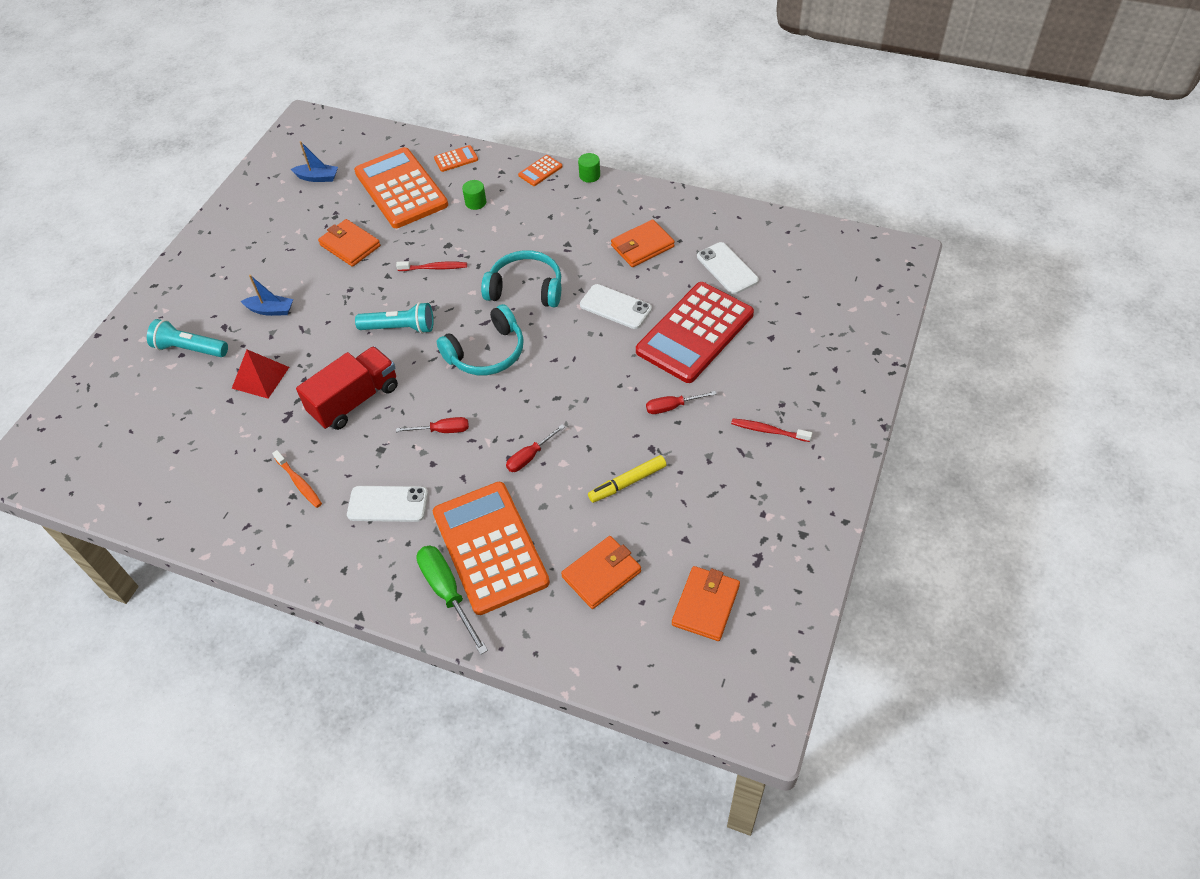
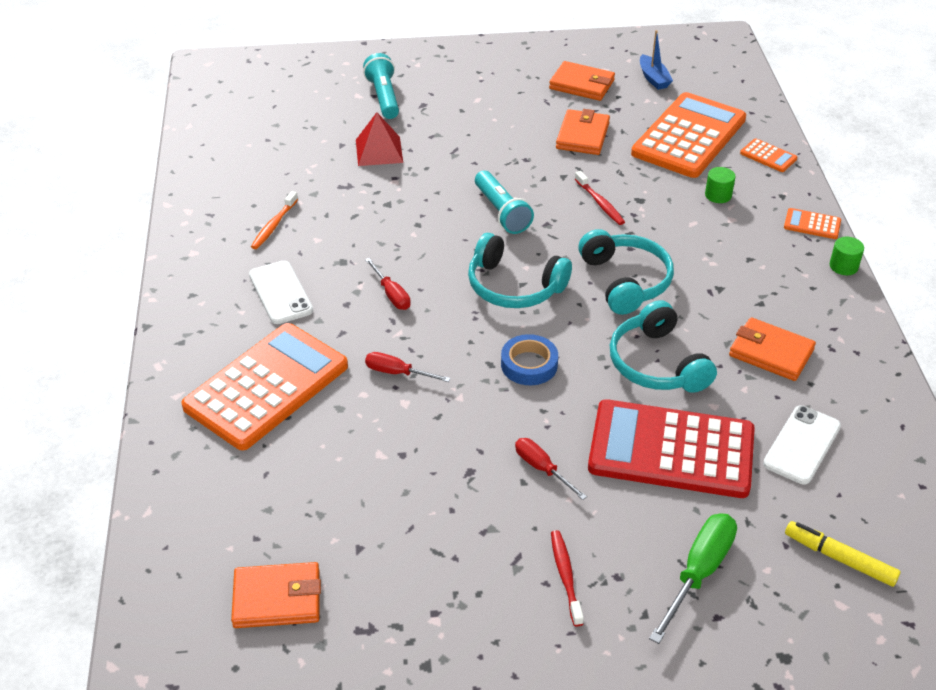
camera: 60 degrees right, 10 degrees down
blue boat [241,275,293,316] -> none
red truck [296,346,398,430] -> none
green screwdriver [416,546,488,655] -> green screwdriver moved to [649,513,737,644]
orange wallet [561,536,641,609] -> orange wallet moved to [549,61,615,101]
white phone [580,284,652,329] -> turquoise headphones [610,300,717,393]
yellow marker [588,455,667,503] -> yellow marker moved to [785,521,901,587]
none -> blue tape [501,334,558,385]

